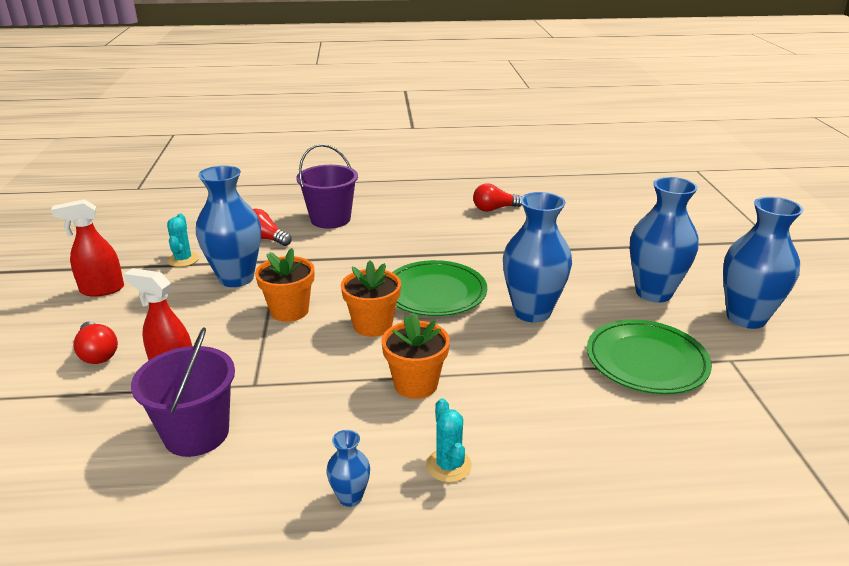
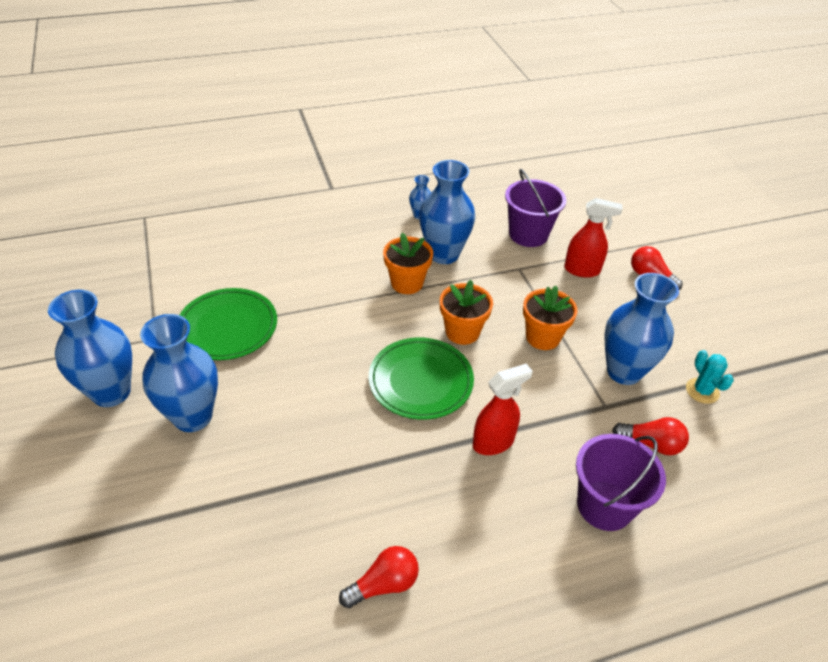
camera: 165 degrees right, 15 degrees up
red spray bottle [51,199,124,297] -> red spray bottle moved to [473,364,533,455]
turquoise cactus [426,398,472,483] -> none
blue vase [503,192,572,323] -> blue vase moved to [419,160,475,264]

